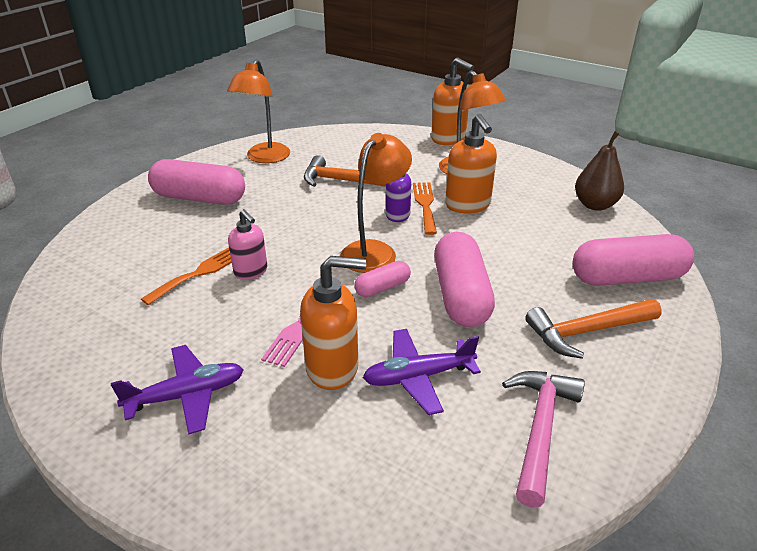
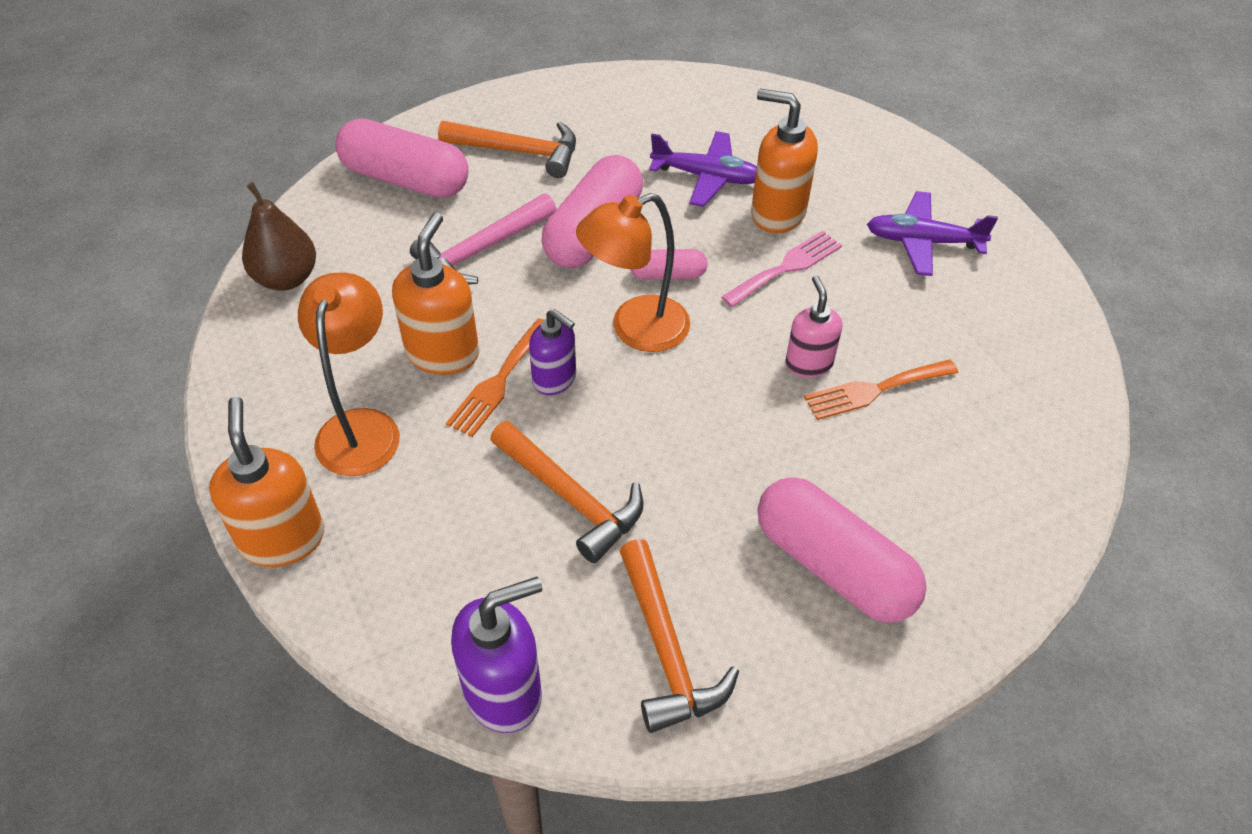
camera: 150 degrees left, 15 degrees up
orange lamp [227,59,290,163] -> orange hammer [620,539,739,733]
pink hammer [502,371,585,508] -> pink hammer moved to [410,193,556,285]
none -> purple soap dispenser [451,577,542,733]

